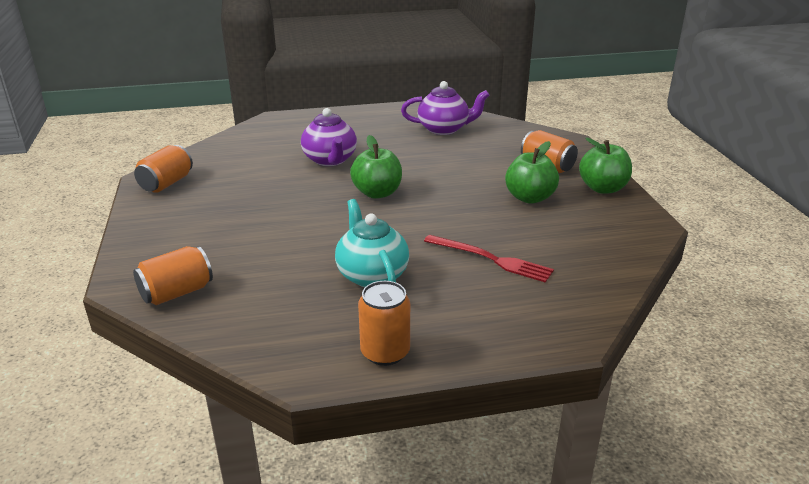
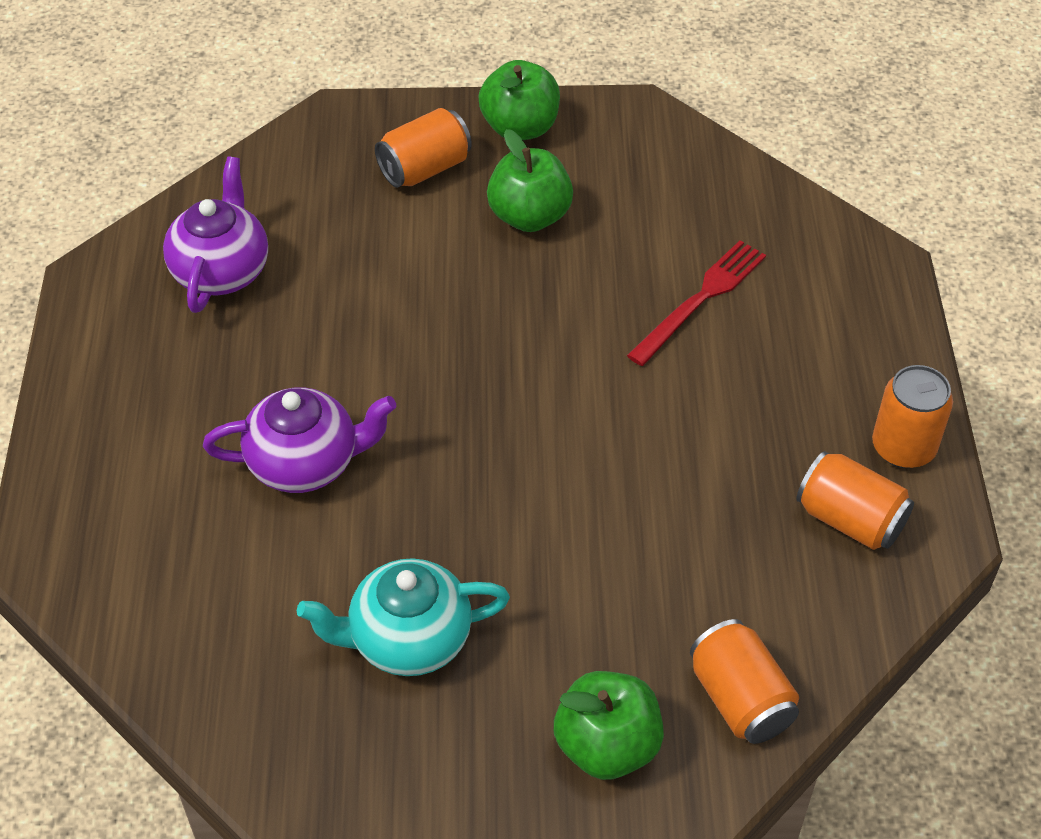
camera: 80 degrees left, 20 degrees up
orange can [134,145,193,193] -> orange can moved to [797,451,914,550]
turquoise teapot [335,199,409,287] -> turquoise teapot moved to [297,558,510,676]
green apple [350,135,402,199] -> green apple moved to [554,671,664,780]

